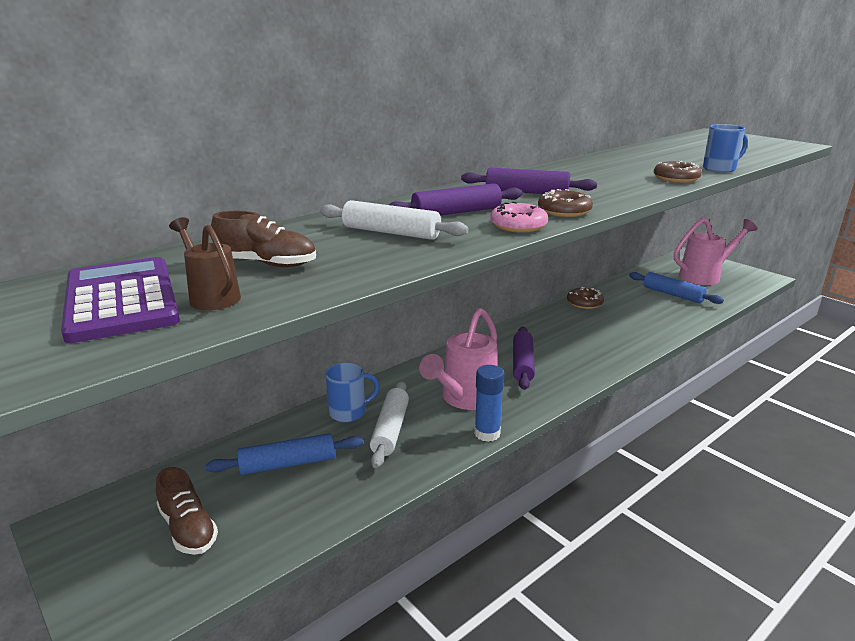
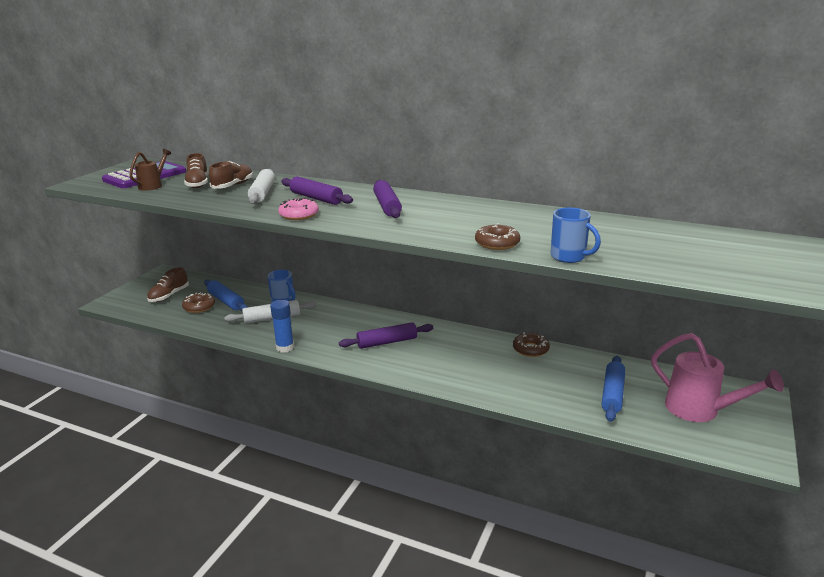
camera: 65 degrees right, 0 degrees up
pink watering can [419,308,497,410] -> none
brown donut [538,189,593,217] -> brown donut moved to [182,293,215,313]
none -> brown shoe [209,161,253,189]

